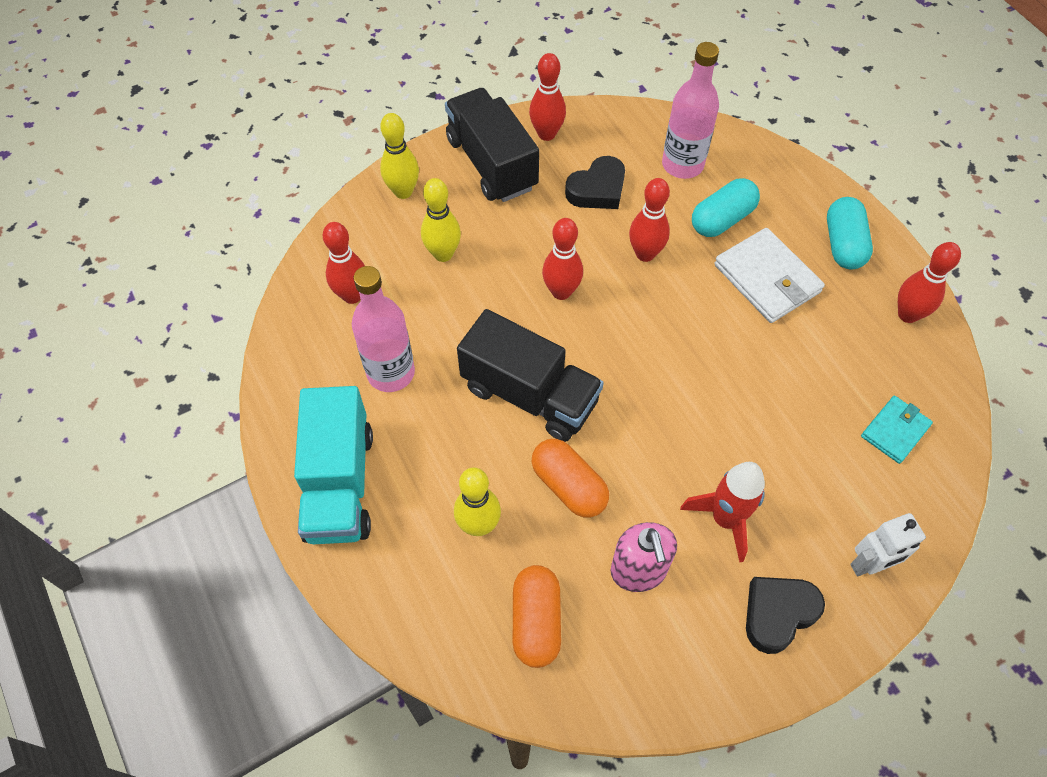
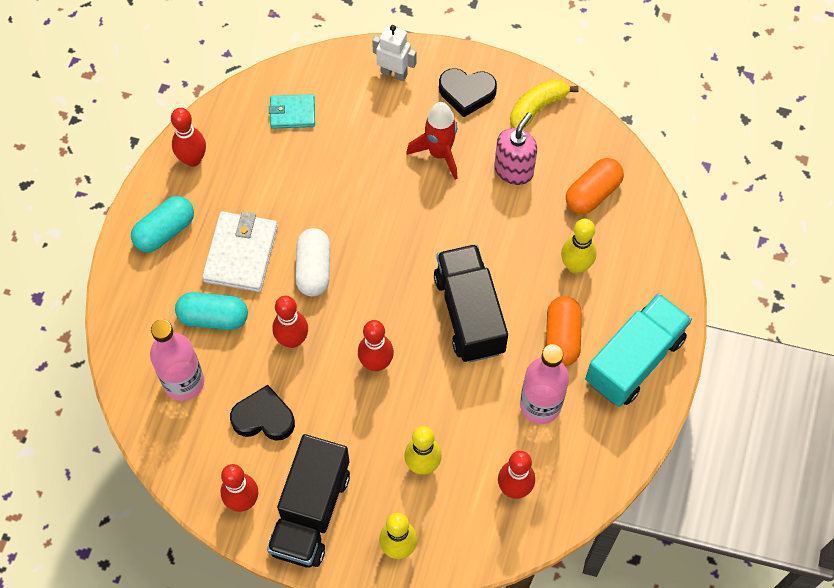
camera: 135 degrees left, 5 degrees up
orange capsule [532,439,609,517] -> orange capsule moved to [546,296,582,366]
none -> white capsule [295,228,330,297]
none -> yellow banana [510,79,579,129]

